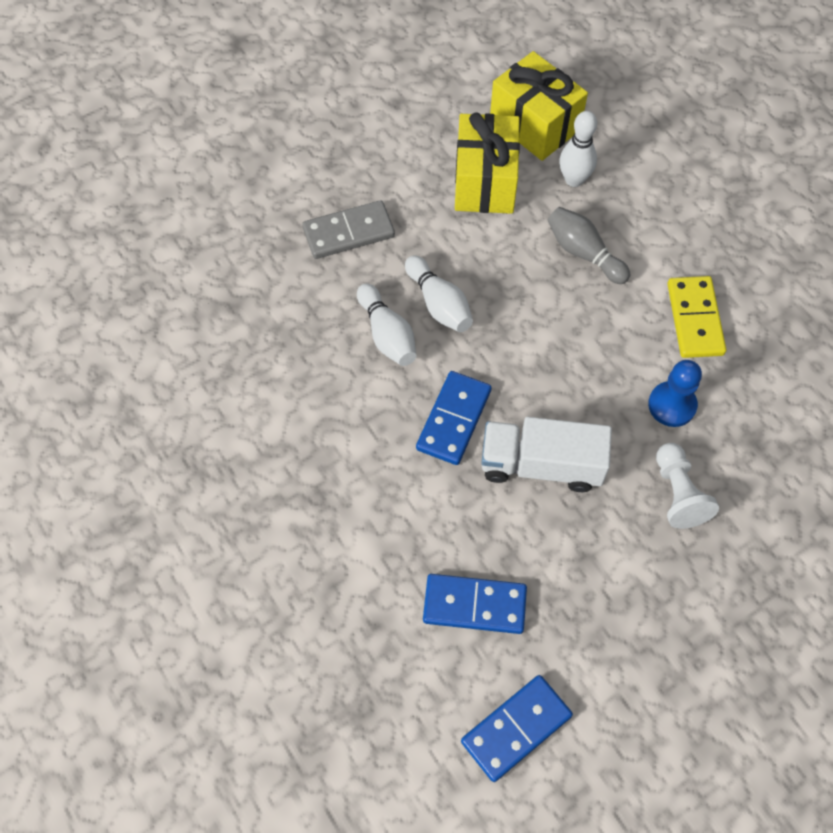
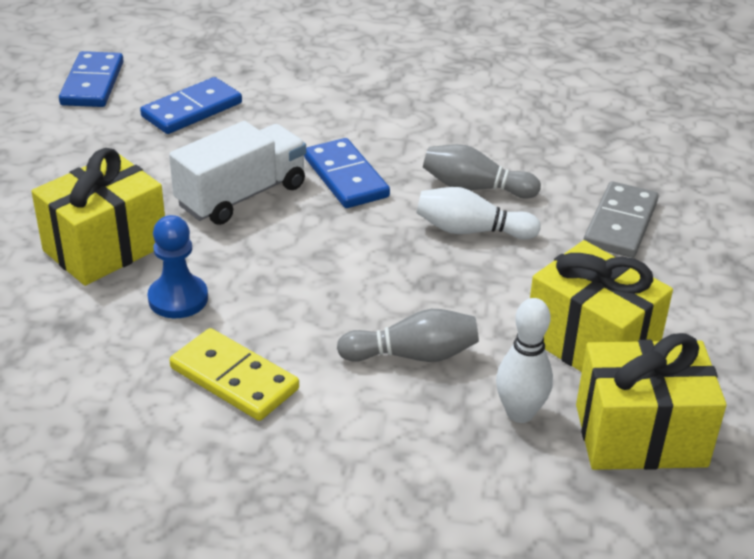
camera: 130 degrees right, 25 degrees down
white bowling pin [357,283,416,366] -> grey bowling pin [423,144,541,199]
white pawn [656,443,719,529] -> yellow gift [31,148,165,286]

